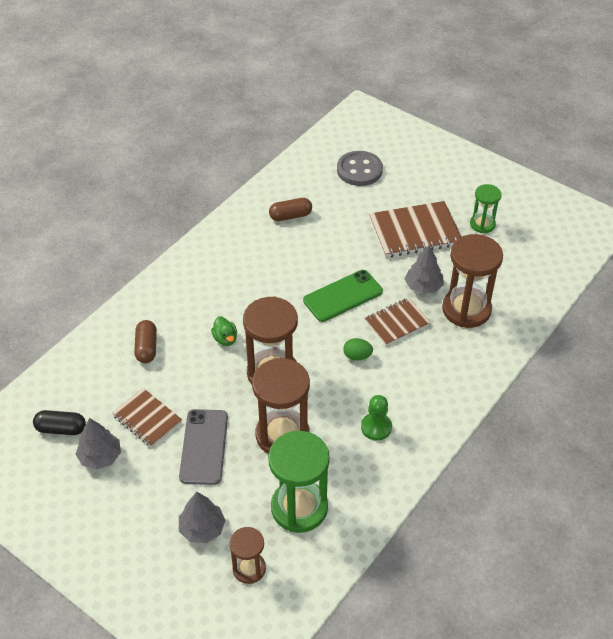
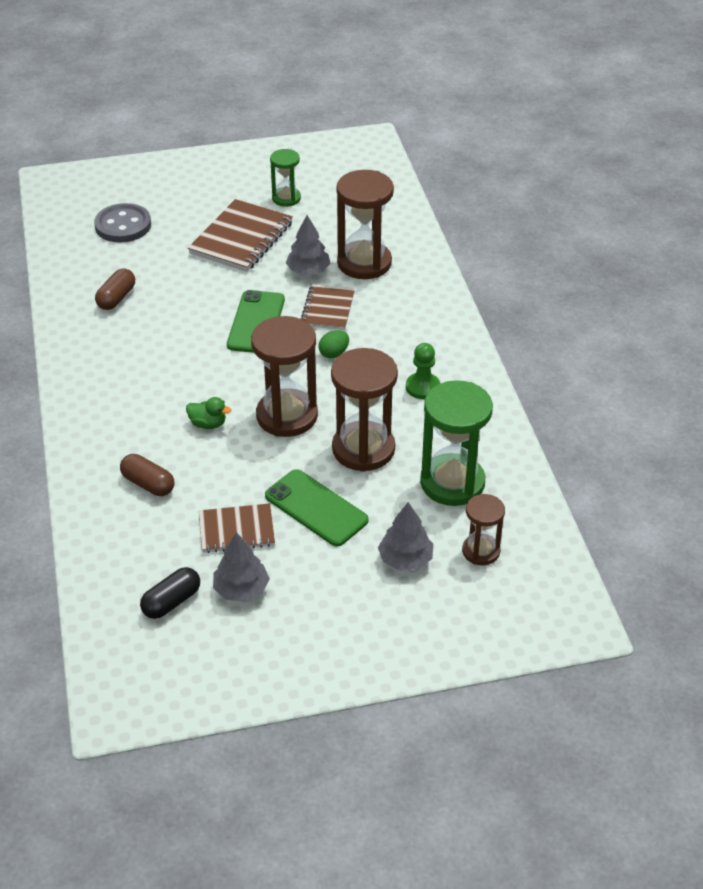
camera: 50 degrees left, 5 degrees down
grey phone [179,409,228,485] -> green phone [265,469,369,547]

